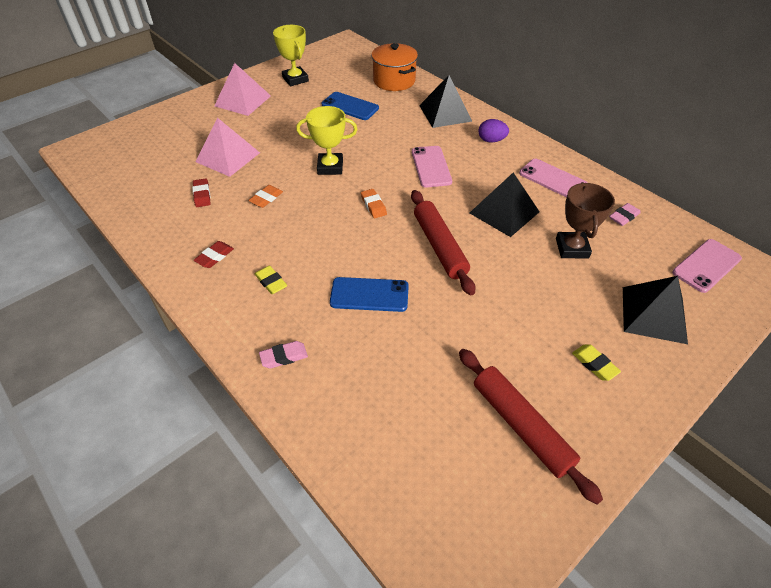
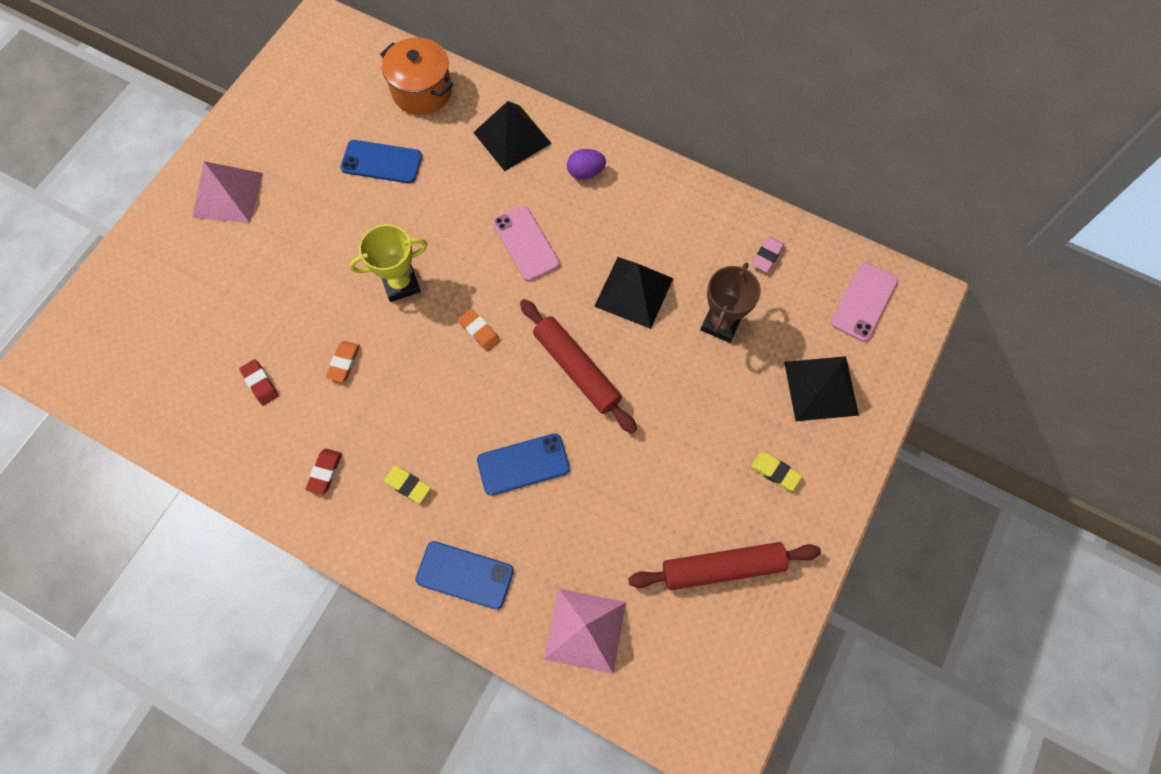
camera: 20 degrees left, 20 degrees up
pink pyramid [195,118,260,177] -> pink pyramid moved to [544,588,626,674]
pink eraser [259,341,308,368] -> blue phone [415,541,514,610]
yellow trophy [273,25,309,86] -> none
red rolling pin [459,349,603,505] -> red rolling pin turned 45 degrees counterclockwise [628,542,821,590]
pink phone [519,159,587,198] -> none
brown trophy [556,182,615,258] -> brown trophy turned 45 degrees clockwise [701,262,761,343]

